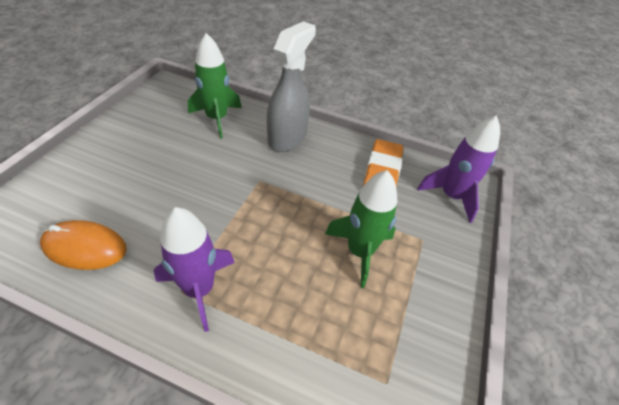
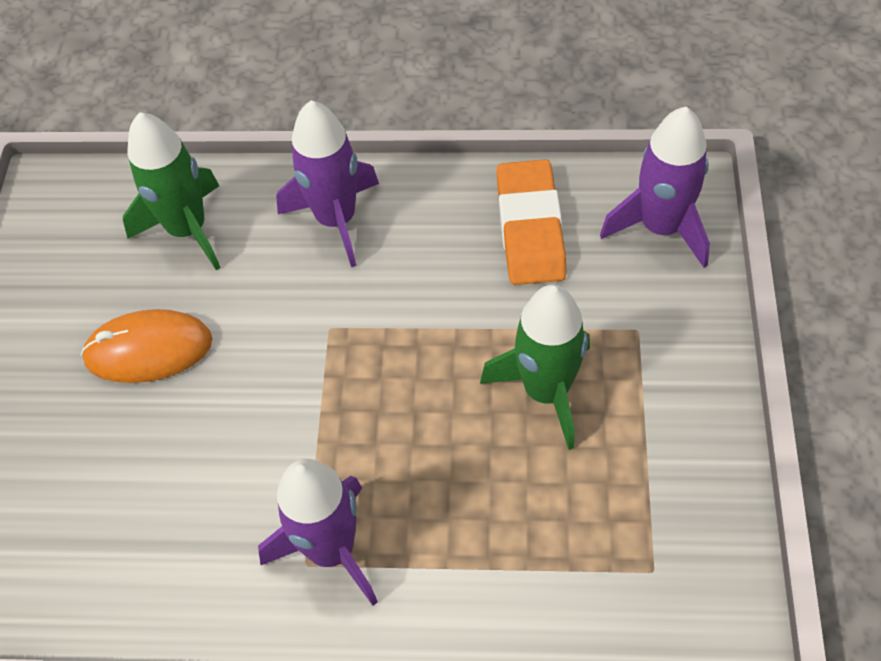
camera: 10 degrees left, 10 degrees up
orange mouse [40,220,127,270] -> orange mouse moved to [81,309,212,383]
grey spray bottle [267,21,316,152] -> purple rocket [276,100,379,267]

